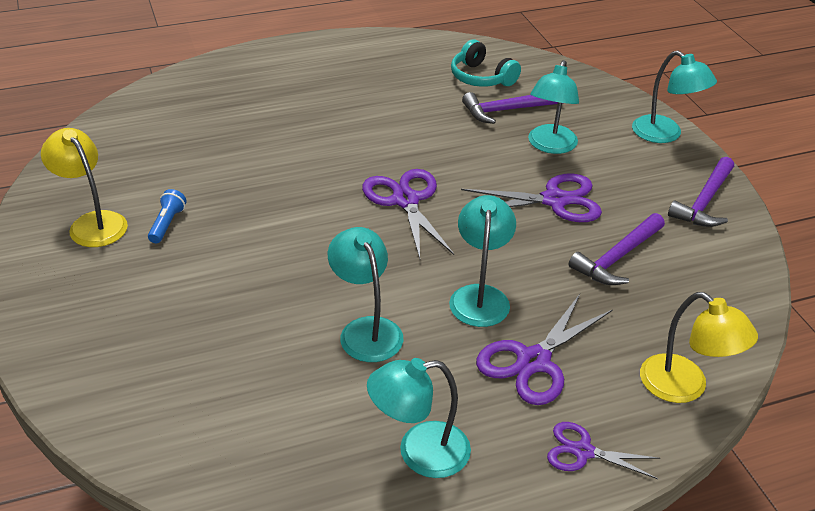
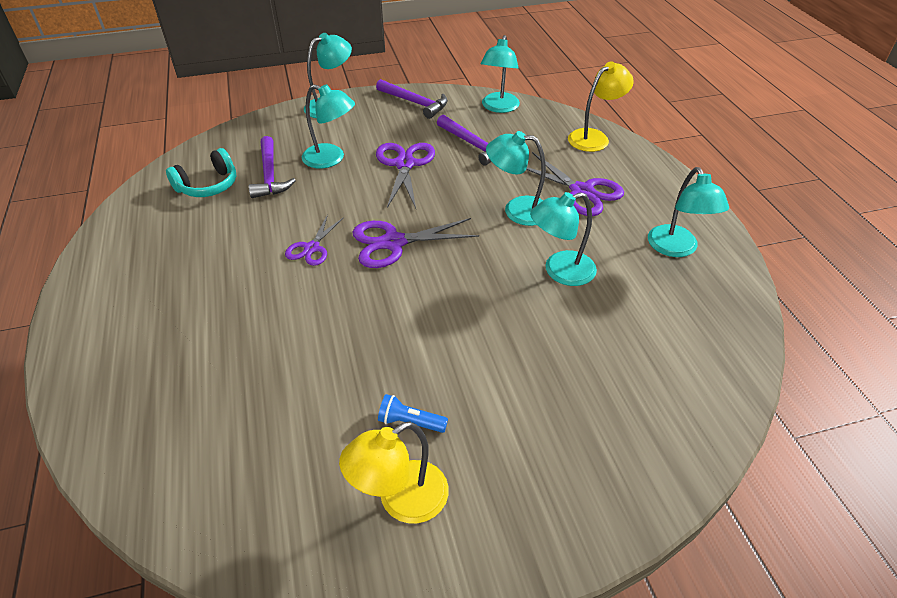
camera: 85 degrees left, 5 degrees up
purple scissors [547,422,660,479] -> purple scissors moved to [285,214,344,266]
none -> turquoise lamp [481,35,520,113]

